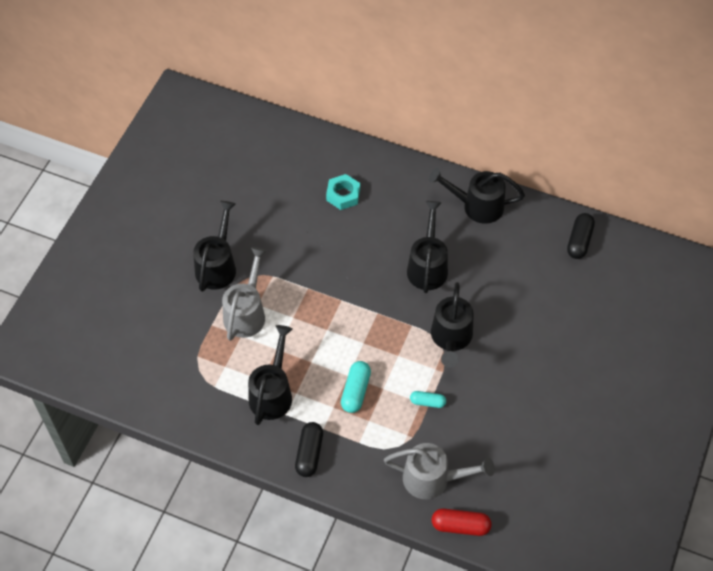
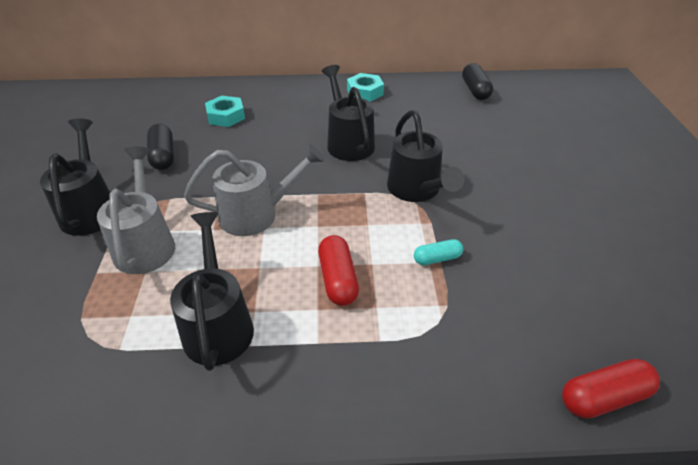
camera: 25 degrees left, 15 degrees down
black capsule [295,422,323,477] -> black capsule moved to [147,124,174,170]
turquoise capsule [341,361,371,413] -> red capsule [318,235,359,306]
grey watering can [384,443,495,499] -> grey watering can moved to [184,143,325,236]
black watering can [429,168,525,224] -> turquoise nut [347,73,384,102]

